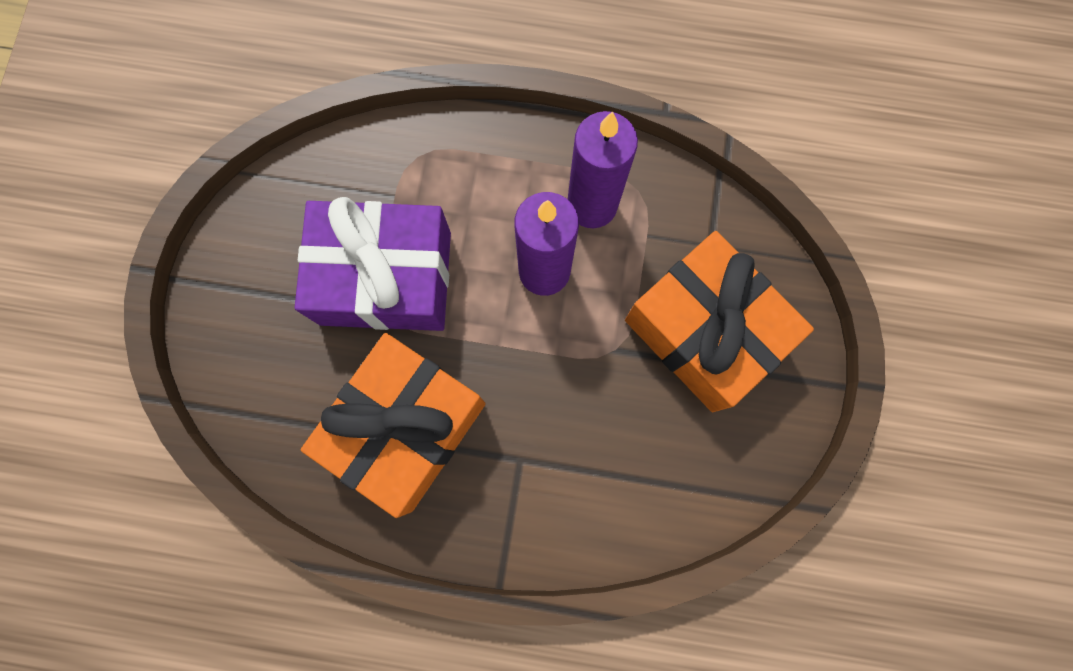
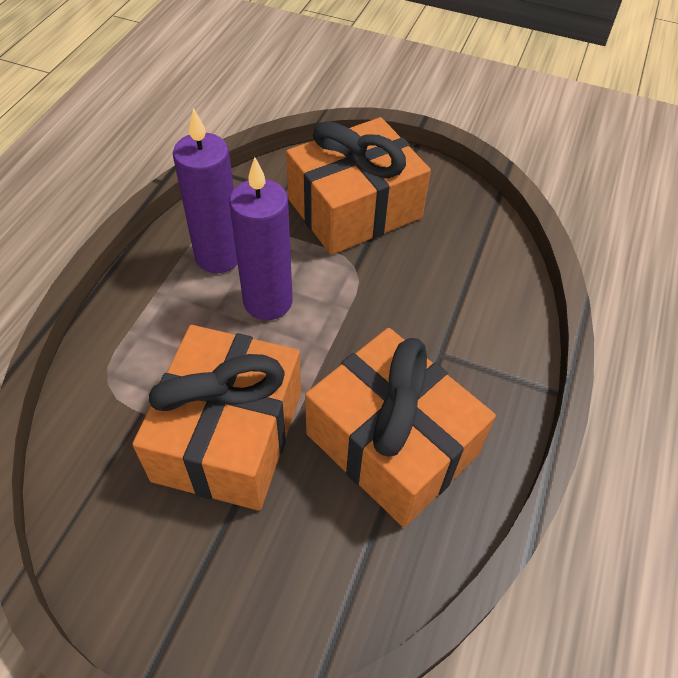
camera: 80 degrees left, 25 degrees down
purple gift [295,197,451,331] -> orange gift [132,325,301,511]

